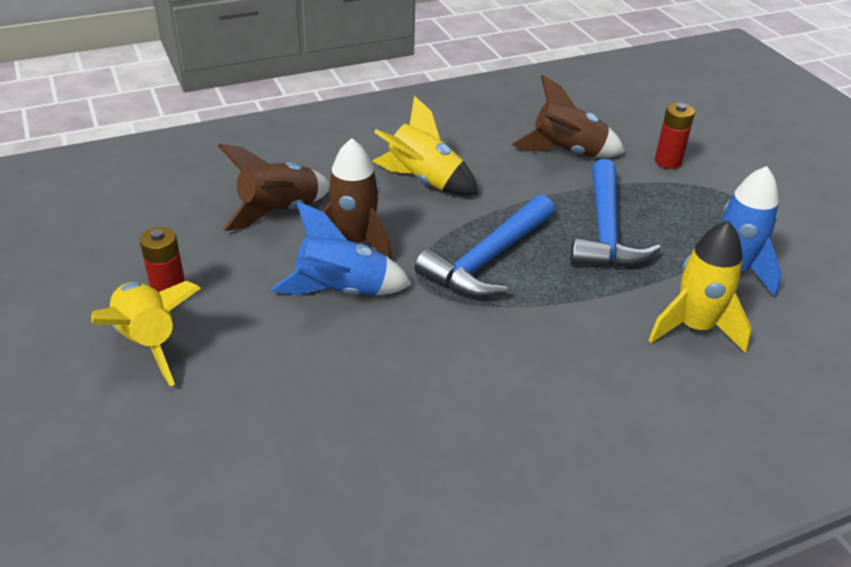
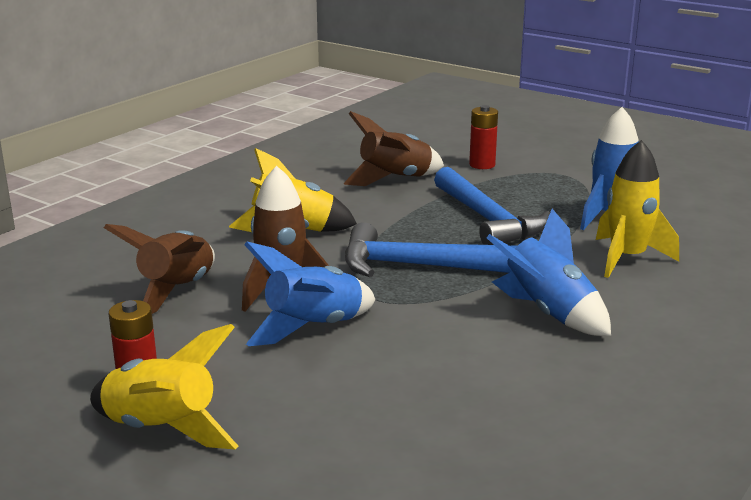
camera: 30 degrees left, 15 degrees down
blue hammer [414,194,555,298] -> blue hammer turned 90 degrees clockwise [345,222,517,277]
none -> blue rocket [486,209,611,336]

